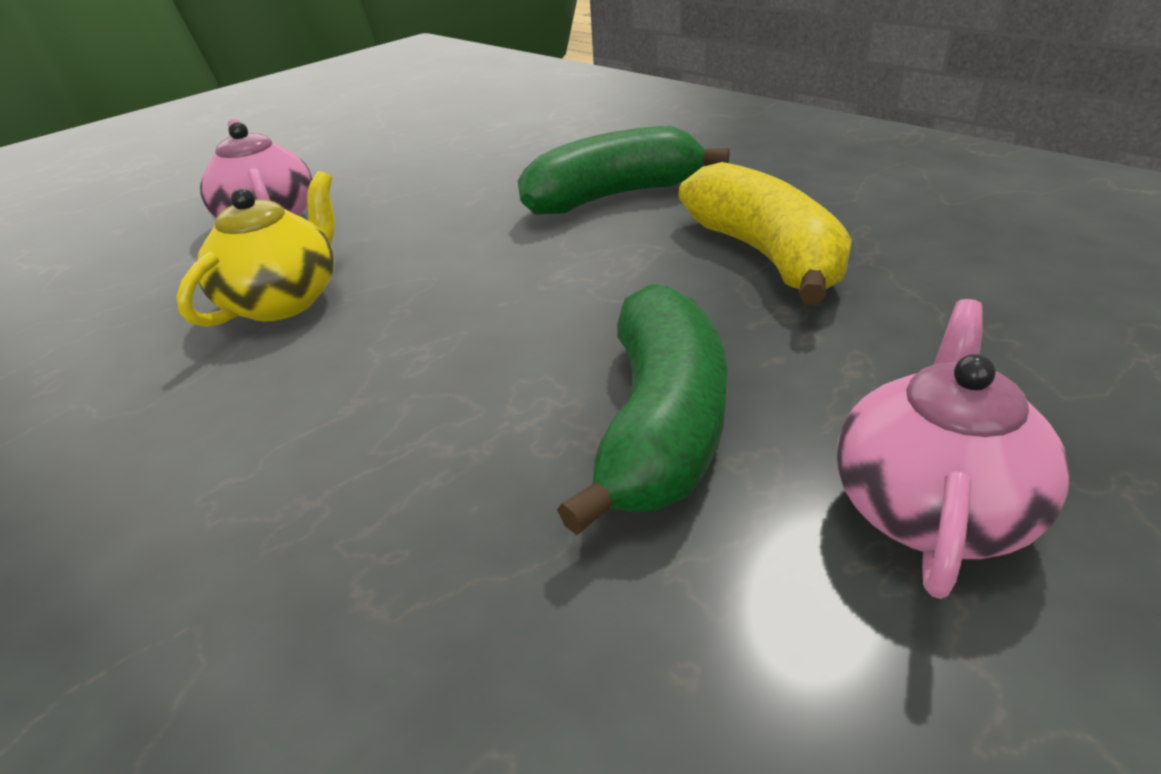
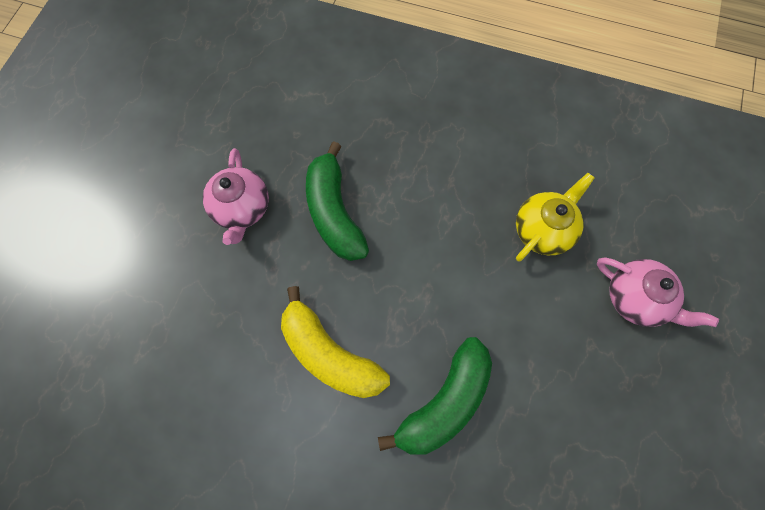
camera: 150 degrees right, 35 degrees up
yellow teapot [177,171,335,327] -> yellow teapot turned 135 degrees counterclockwise [516,173,595,262]

